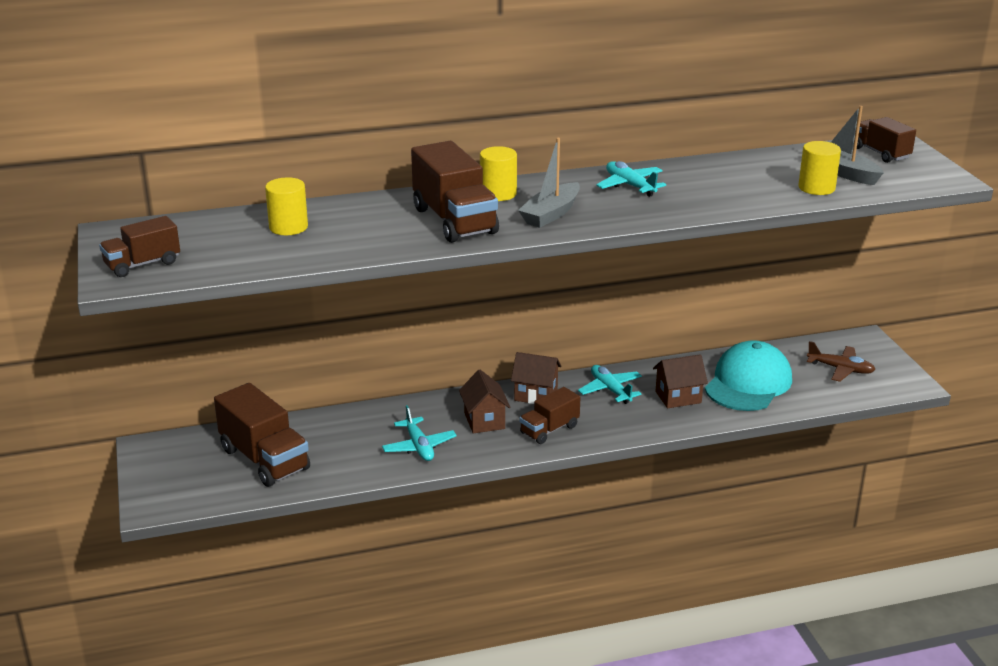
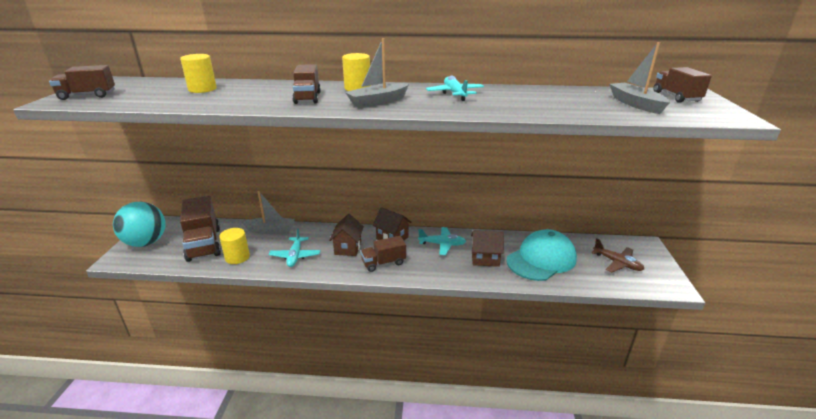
camera: 20 degrees right, 0 degrees up
brown truck [411,141,499,243] -> brown truck [292,64,321,104], size x0.59
turquoise plane [578,365,642,404] -> turquoise plane turned 105 degrees clockwise [418,227,466,255]
yellow cylinder [798,141,841,195] -> yellow cylinder moved to [219,228,250,264]
none -> turquoise ball [113,202,166,247]
none -> grey boat [242,191,295,234]

